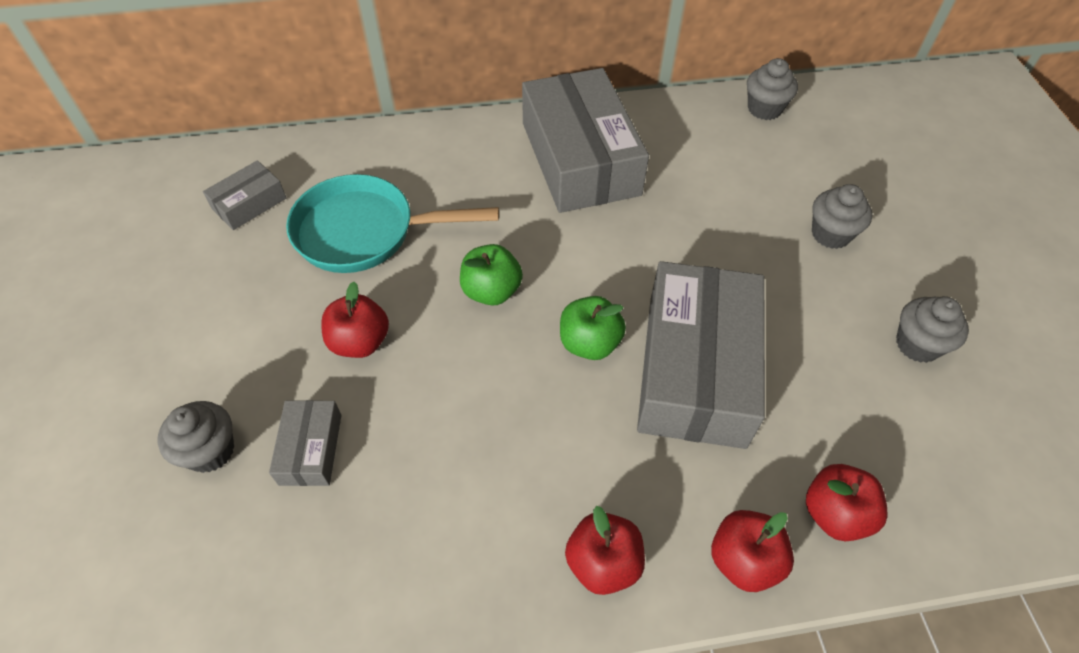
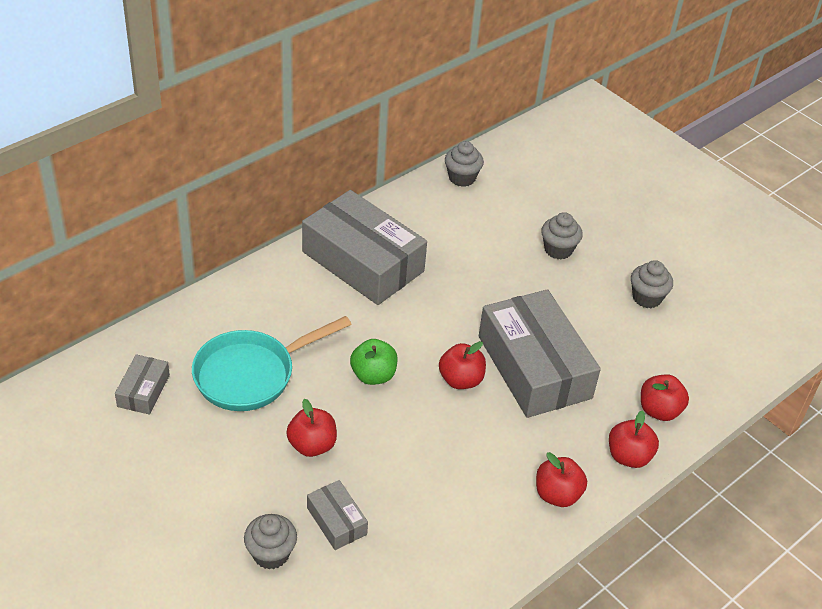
camera: 35 degrees left, 10 degrees down
green apple [560,296,626,360] -> red apple [439,341,486,389]

